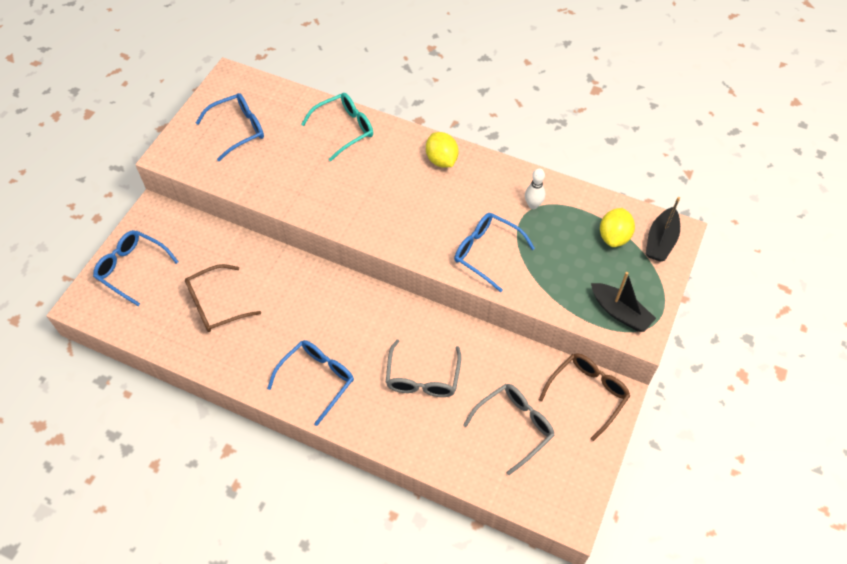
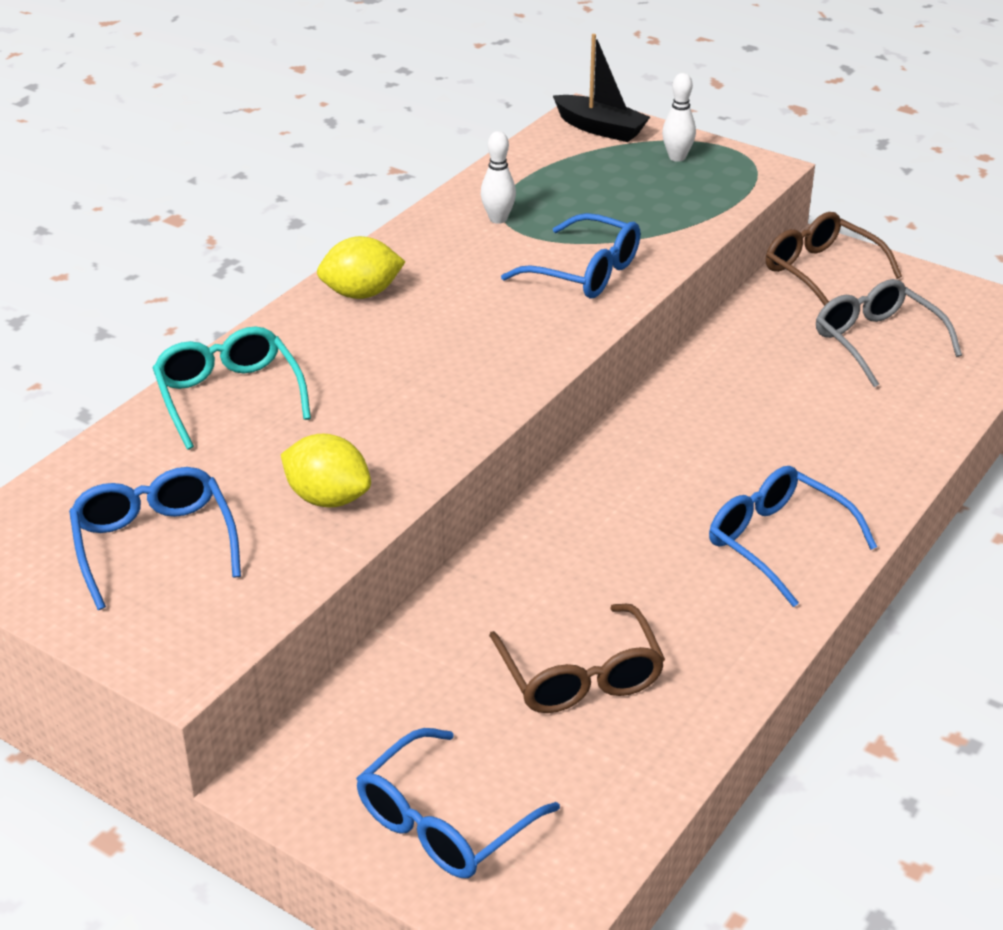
camera: 80 degrees left, 20 degrees down
grey glasses [386,340,461,397] -> none
blue glasses [454,213,535,292] -> blue glasses turned 105 degrees counterclockwise [501,213,641,299]
black boat [591,272,656,332] -> none
yellow lemon [600,208,635,247] -> yellow lemon moved to [281,434,371,507]
none -> white bowling pin [662,73,696,162]

